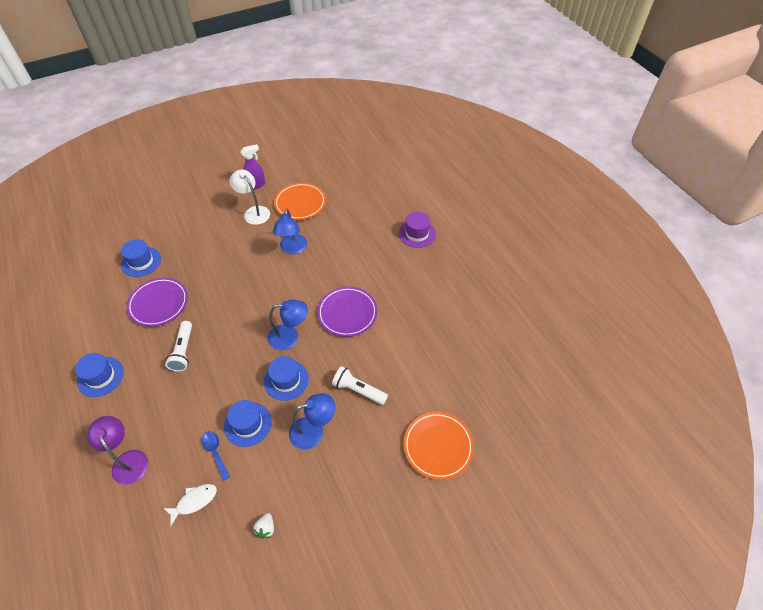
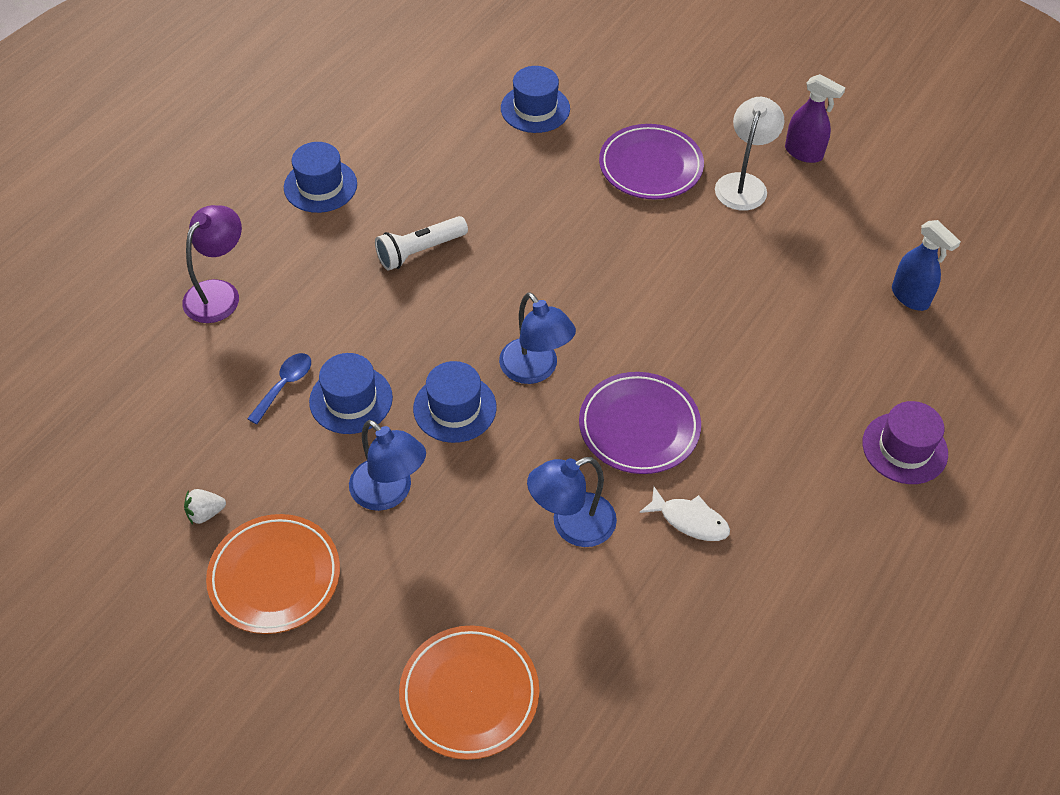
camera: 60 degrees right, 0 degrees up
purple plate [126,278,188,327] -> purple plate moved to [599,124,704,200]
white fish [164,484,217,526] -> white fish moved to [639,486,730,541]
blue lamp [273,209,307,254] -> blue lamp moved to [527,457,617,547]
orange plate [274,183,326,220] -> orange plate moved to [206,514,340,634]
white flashlight [332,366,388,405] -> none
none -> blue spray bottle [892,220,961,311]

